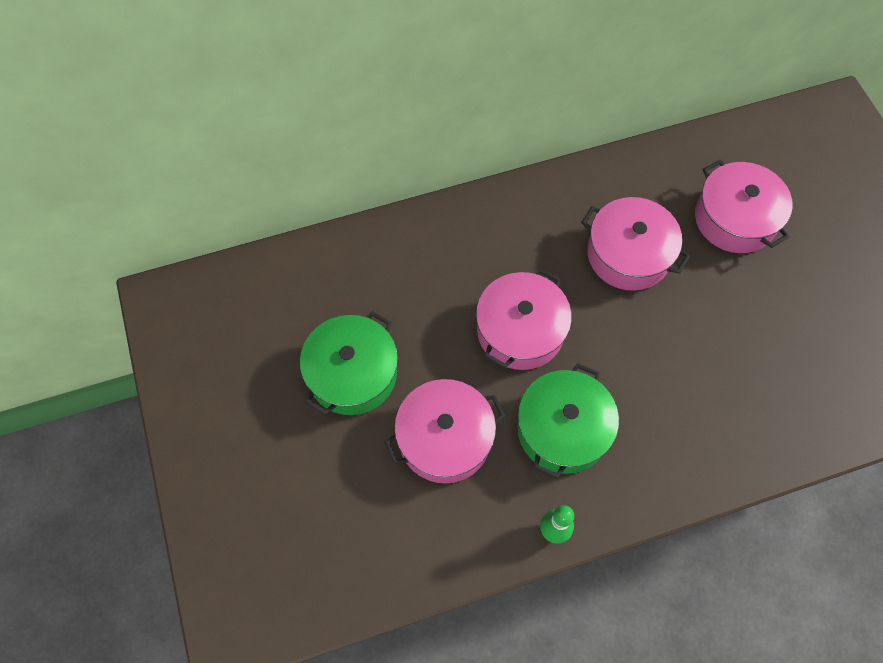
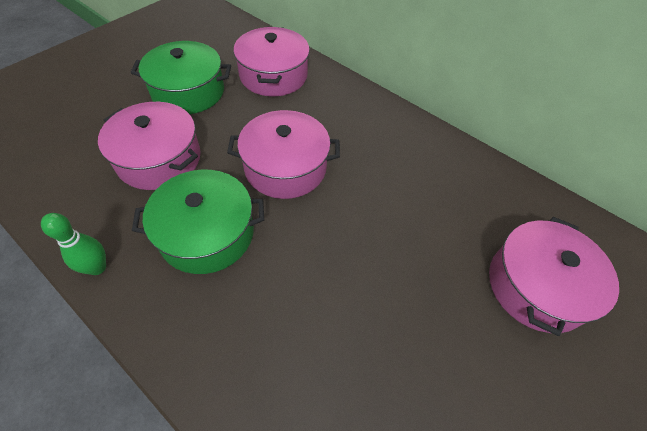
camera: 55 degrees right, 10 degrees down
pink pot [581,197,690,291] -> pink pot moved to [233,27,310,96]

